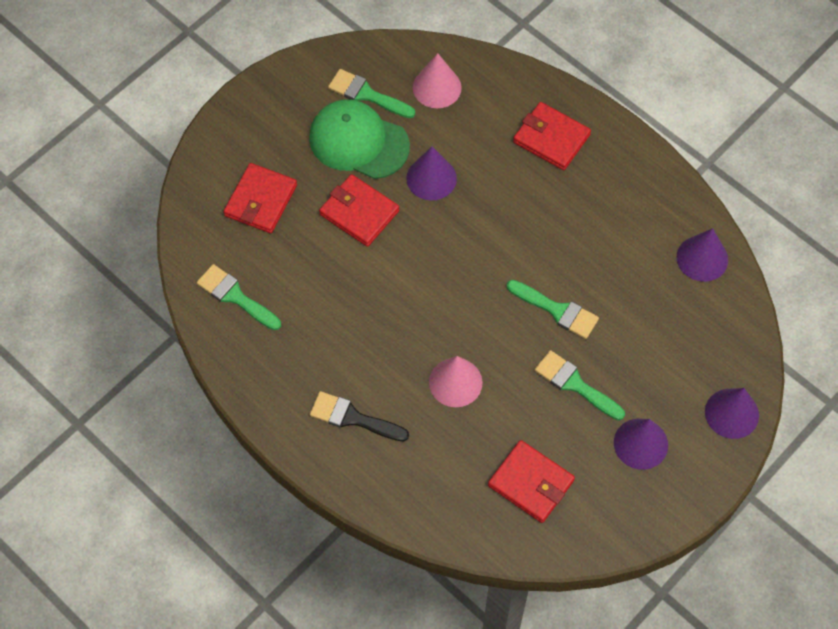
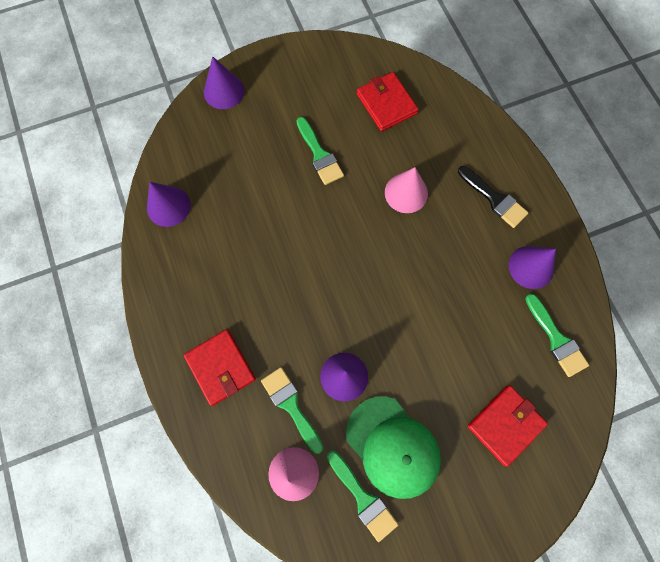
camera: 155 degrees left, 10 degrees up
red wallet [319,174,400,247] -> none
green brush [507,280,599,339] -> green brush moved to [261,367,323,454]
purple cone [614,419,668,470] -> purple cone moved to [509,246,556,289]

